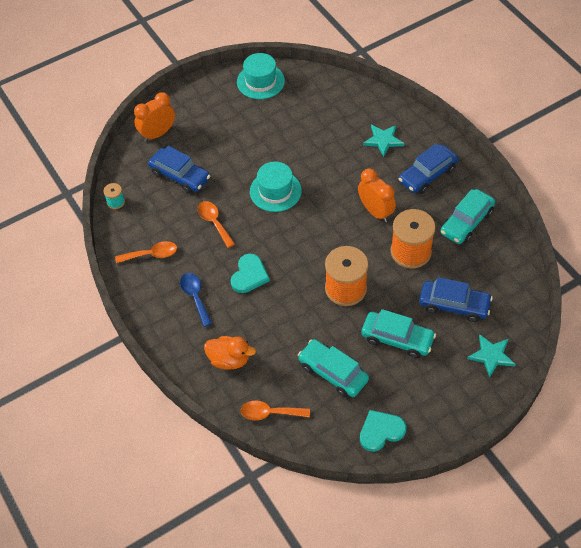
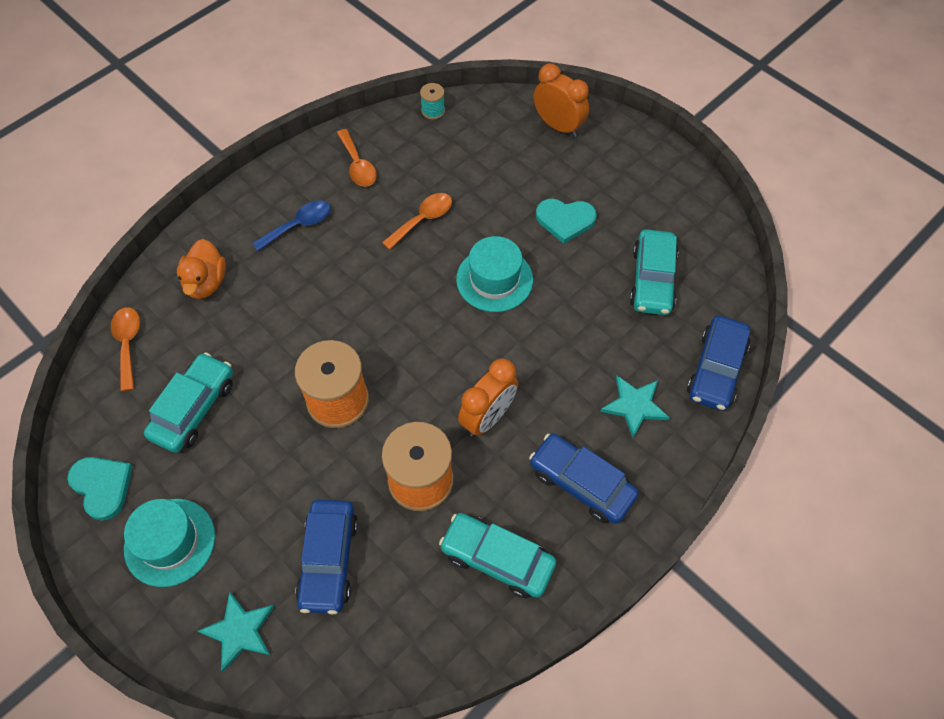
camera: 75 degrees right, 5 degrees up
blue car [148,146,210,193] -> blue car moved to [687,316,750,411]
turquoise heart [231,254,270,293] -> turquoise heart moved to [536,199,597,244]
turquoise hat [237,53,285,99] -> turquoise hat moved to [124,499,215,587]
turquoise car [361,309,436,358] -> turquoise car moved to [630,229,678,315]

